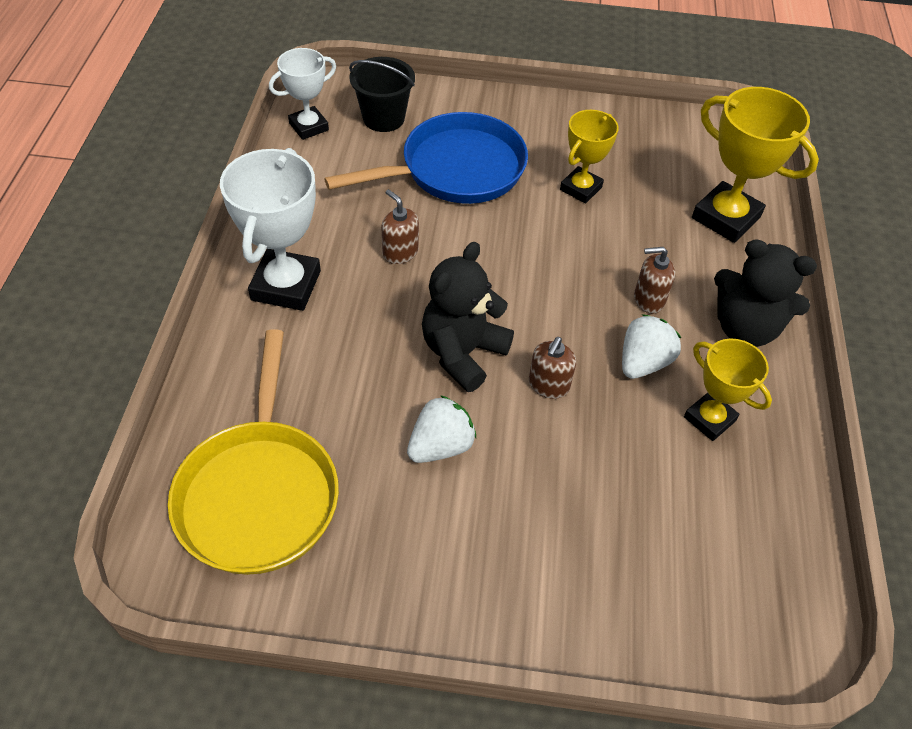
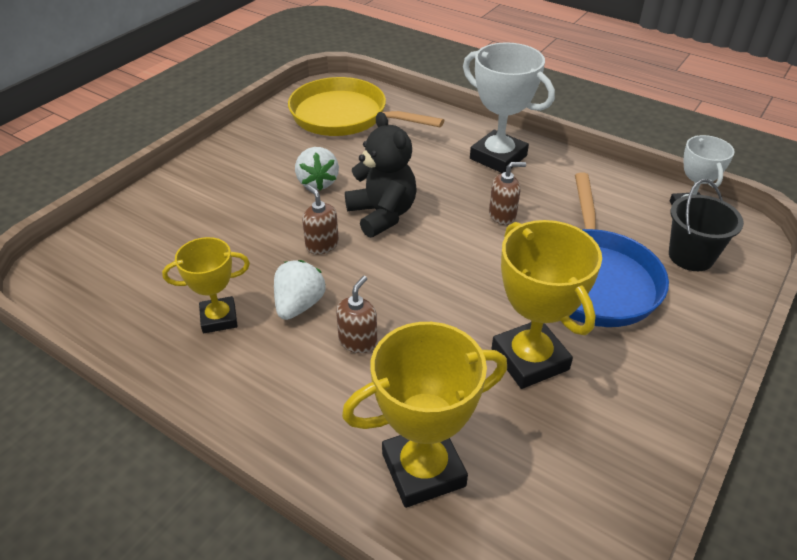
camera: 120 degrees right, 10 degrees down
yellow trophy [560,110,619,204] -> yellow trophy [492,220,602,389], size x1.60
white strawberry [622,314,681,379] -> white strawberry turned 135 degrees counterclockwise [274,260,326,320]
black teddy bear [714,239,817,347] -> none

